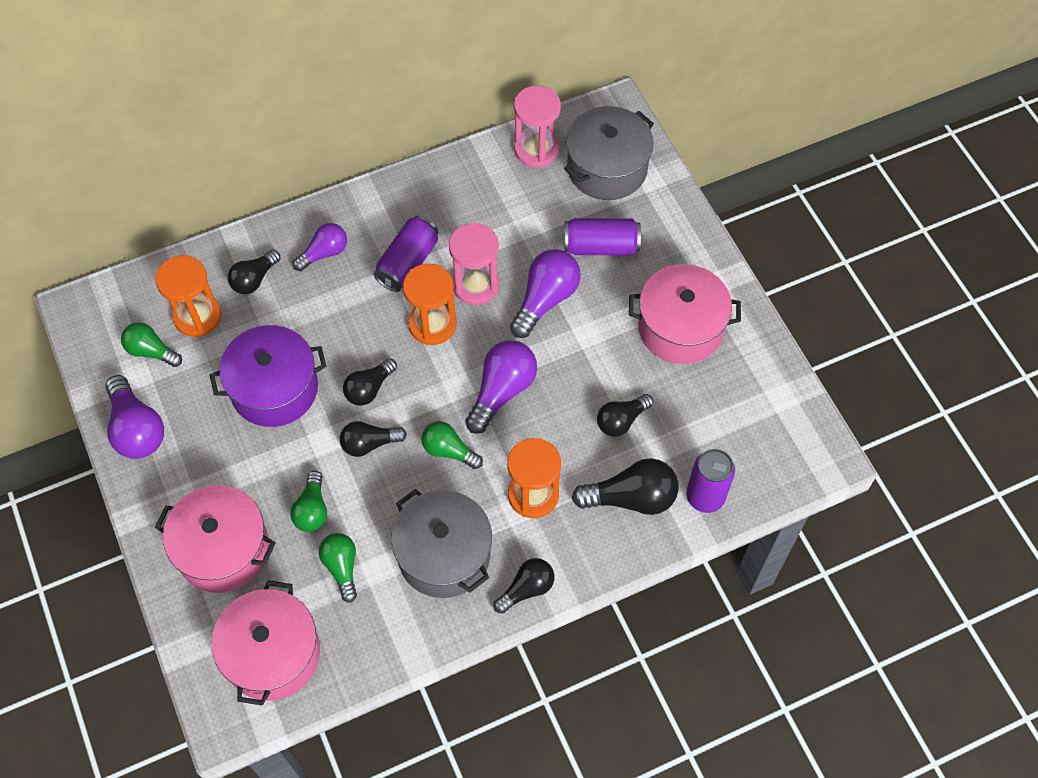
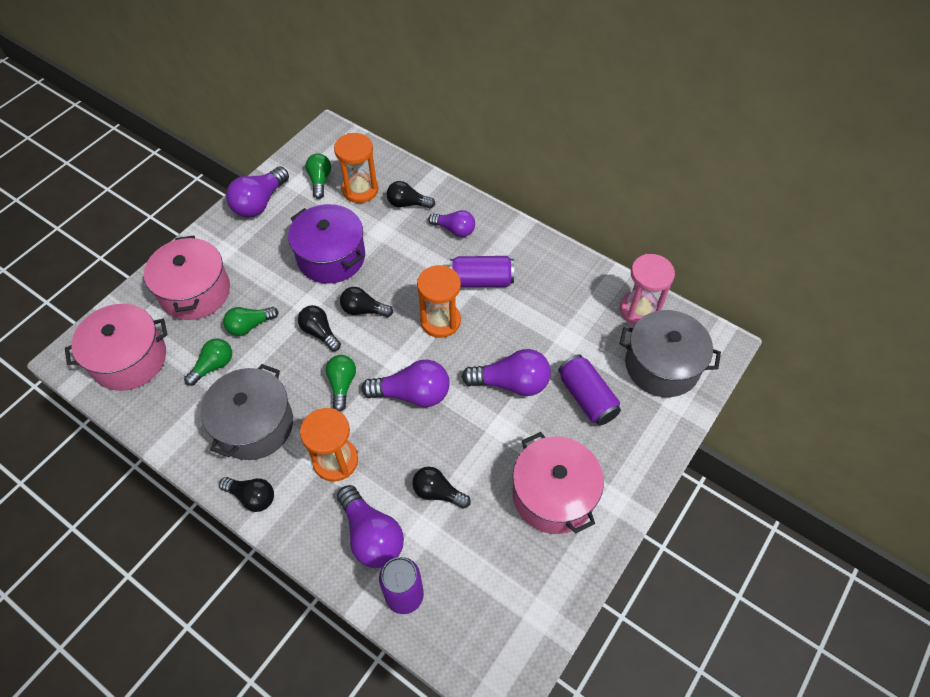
camera: 60 degrees right, 5 degrees down
pink hourglass [449,223,500,305] -> none
black light bulb [572,458,679,515] -> purple light bulb [337,485,404,568]

